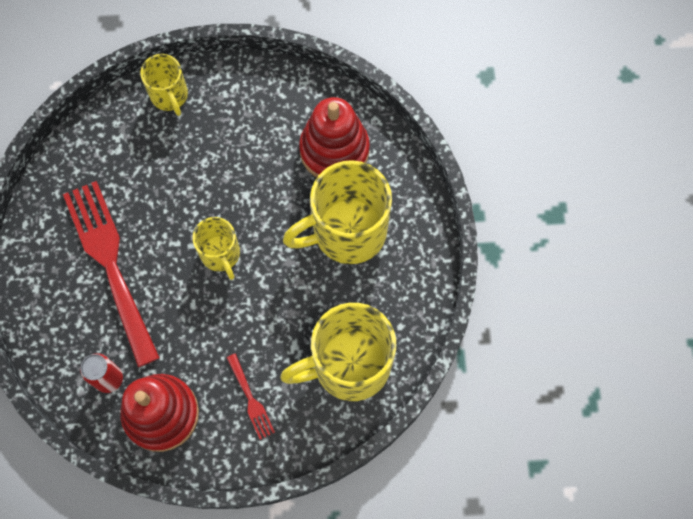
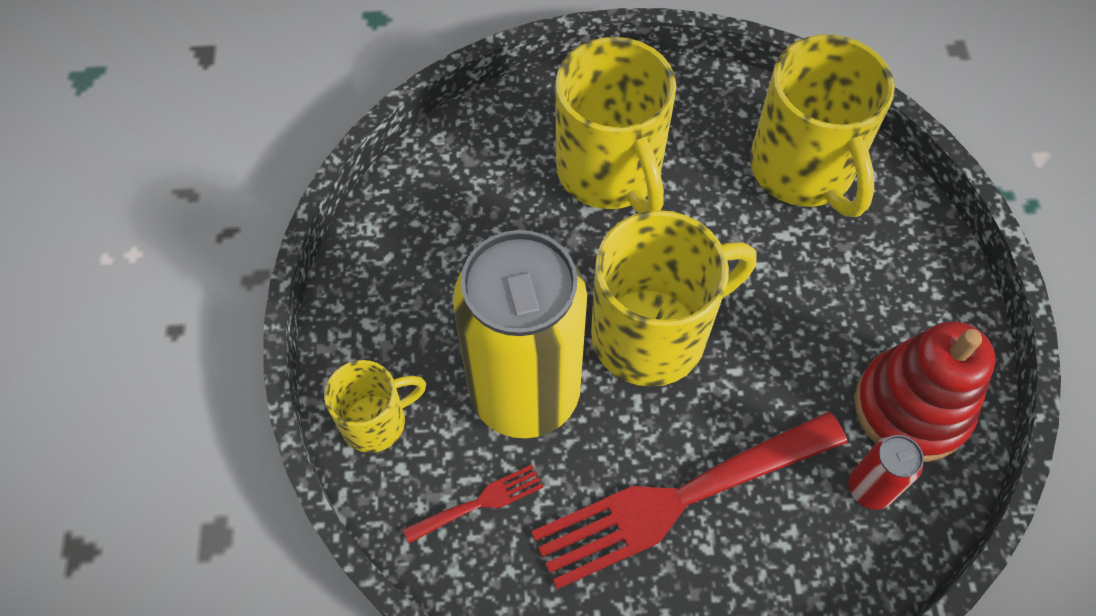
camera: 90 degrees left, 10 degrees down
yellow mug [192,217,240,280] -> yellow mug [591,210,756,387], size x1.84
red fork [227,353,275,440] -> red fork moved to [403,465,543,543]
red stacking toy [299,97,370,177] -> none
none -> yellow can [453,230,587,438]

